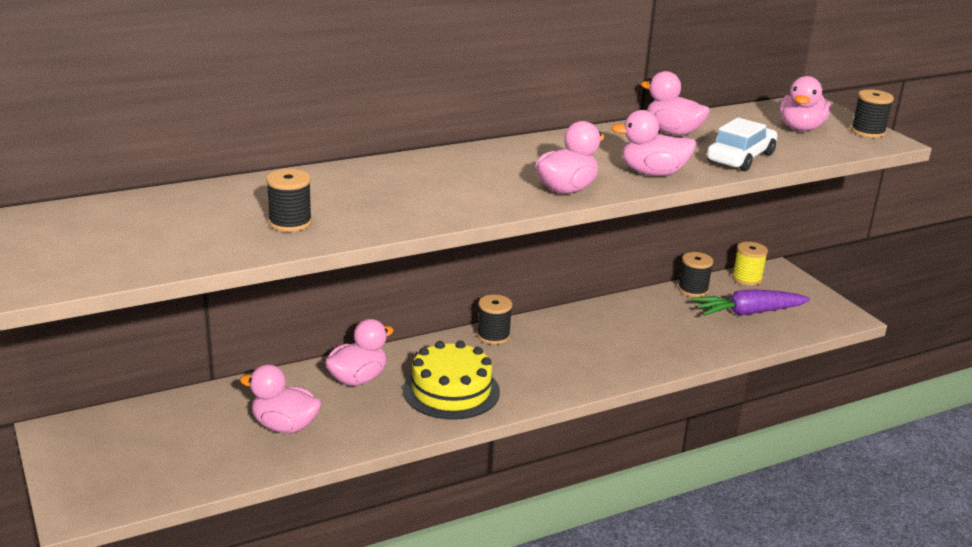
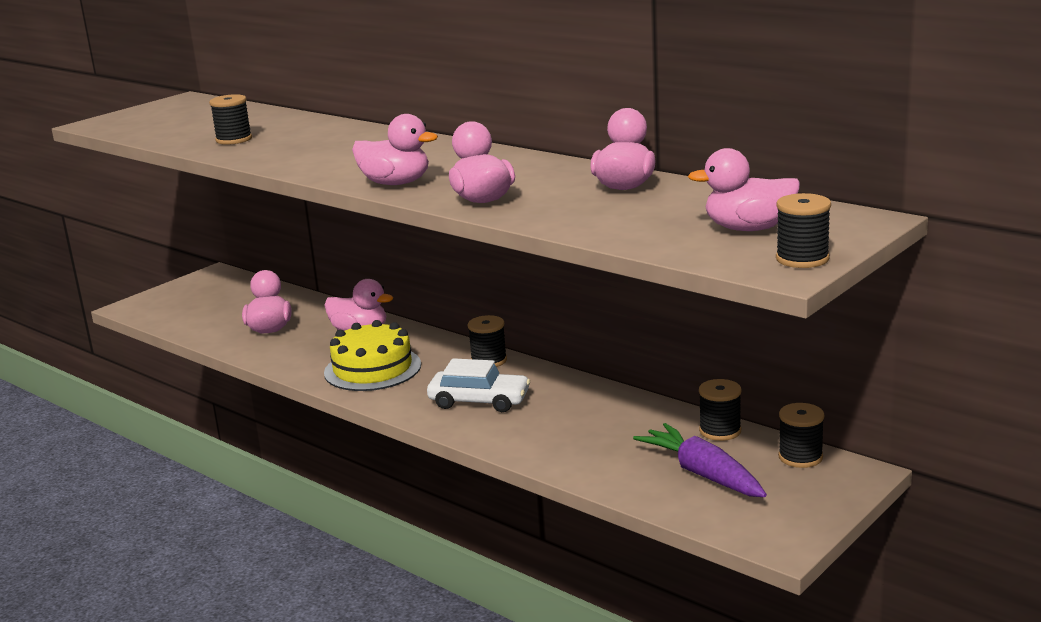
camera: 70 degrees right, 5 degrees down
white car [707,118,777,171] -> white car moved to [427,358,530,412]
yellow spool [732,242,768,286] -> black spool [778,403,824,468]

